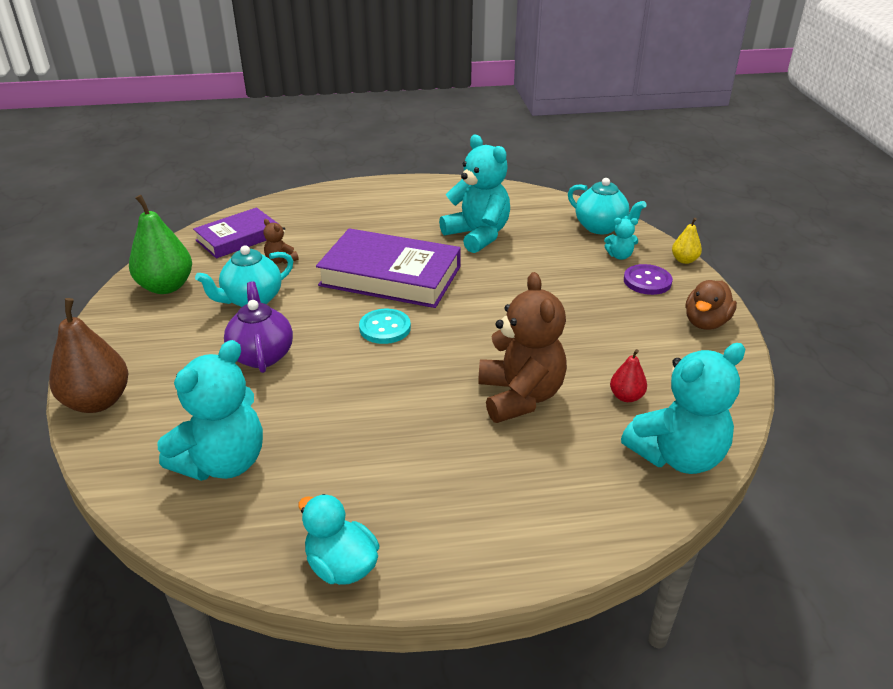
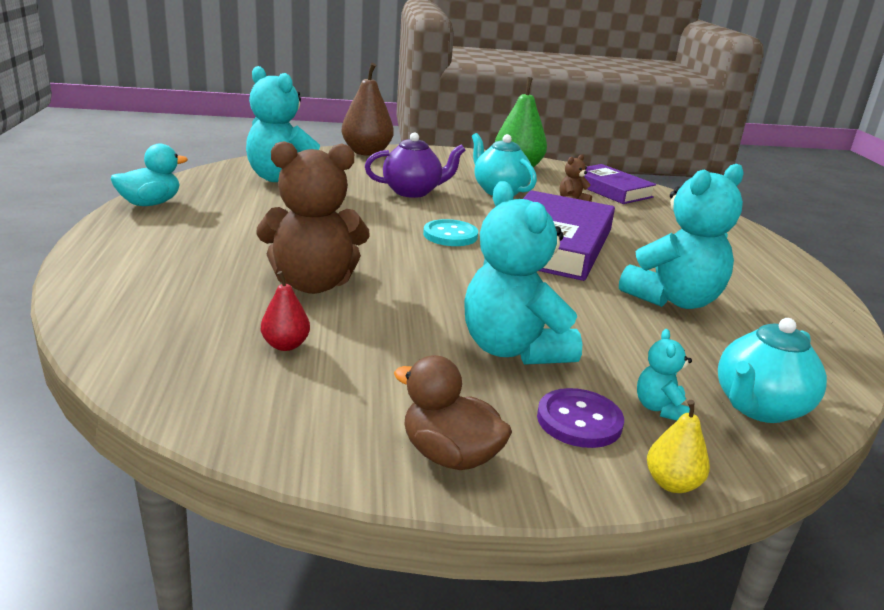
camera: 90 degrees right, 10 degrees down
turquoise teddy bear [621,343,745,474] -> turquoise teddy bear moved to [464,181,582,365]

